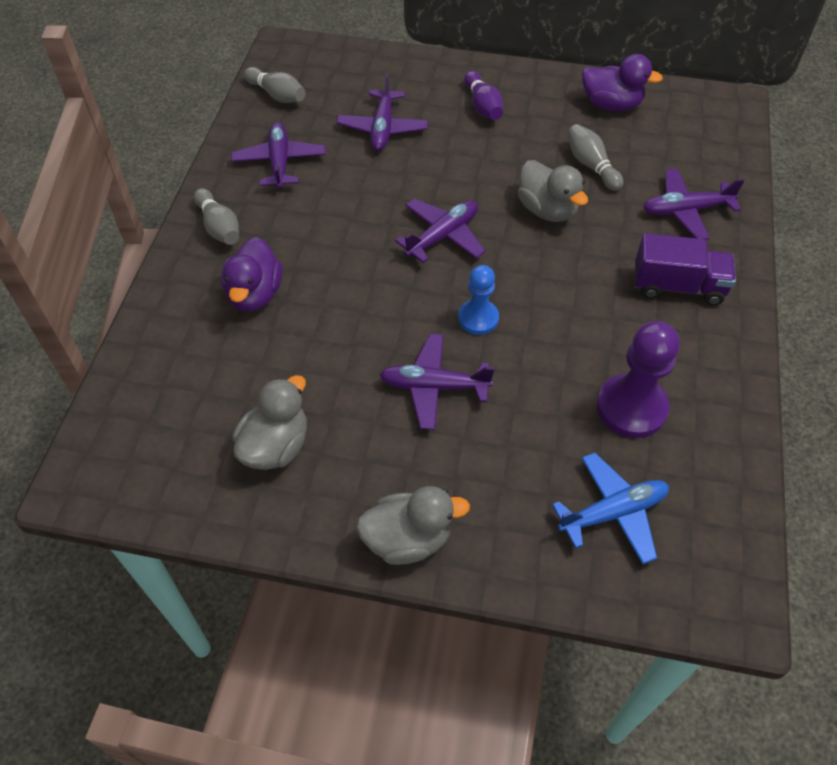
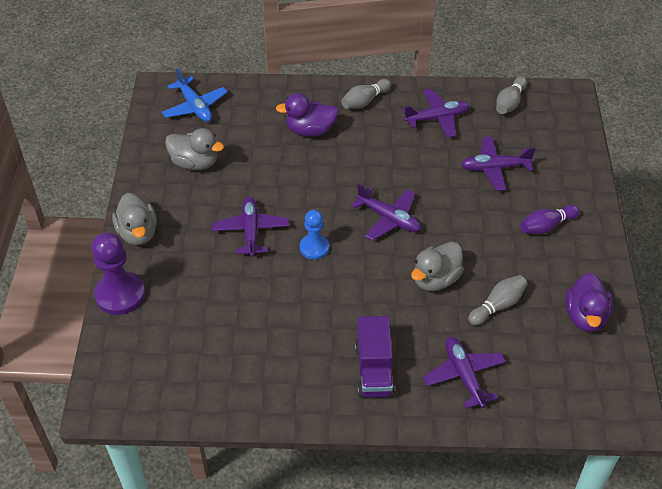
camera: 80 degrees right, 5 degrees down
blue plane [552,453,669,564] -> blue plane moved to [162,68,228,122]
purple pawn [597,321,680,438] -> purple pawn moved to [92,232,145,315]

